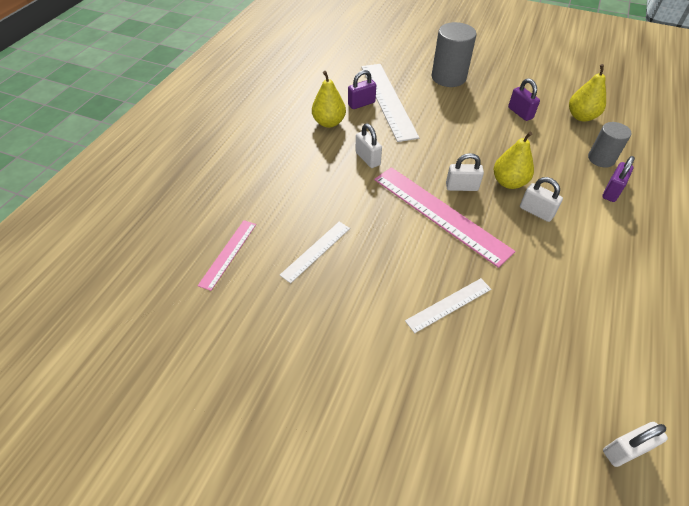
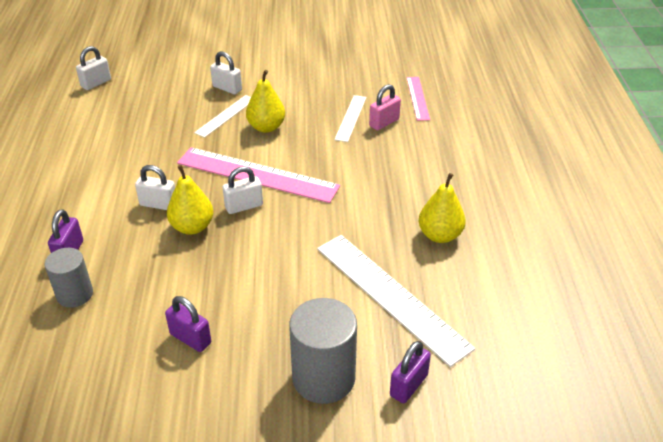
camera: 155 degrees right, 10 degrees down
purple padlock [348,70,376,109] -> purple padlock moved to [390,341,431,403]
white padlock [355,123,382,168] -> white padlock moved to [210,51,242,94]
yellow pear [569,64,606,122] -> yellow pear moved to [246,70,285,133]
none -> pink padlock [369,84,401,130]

